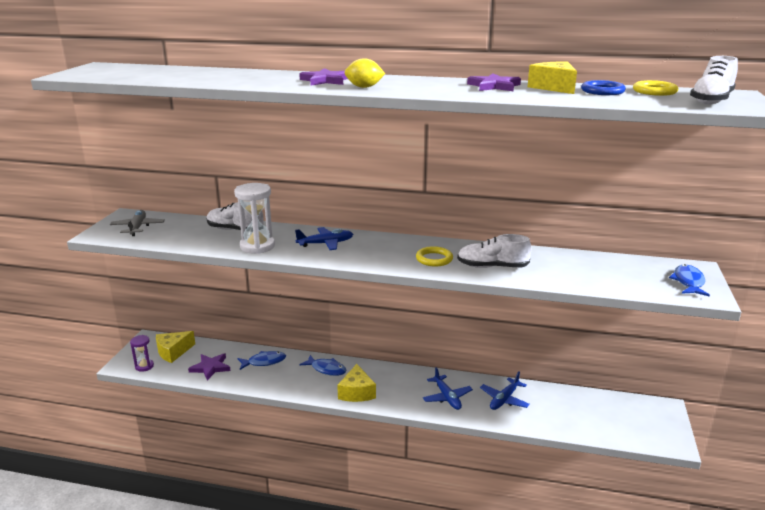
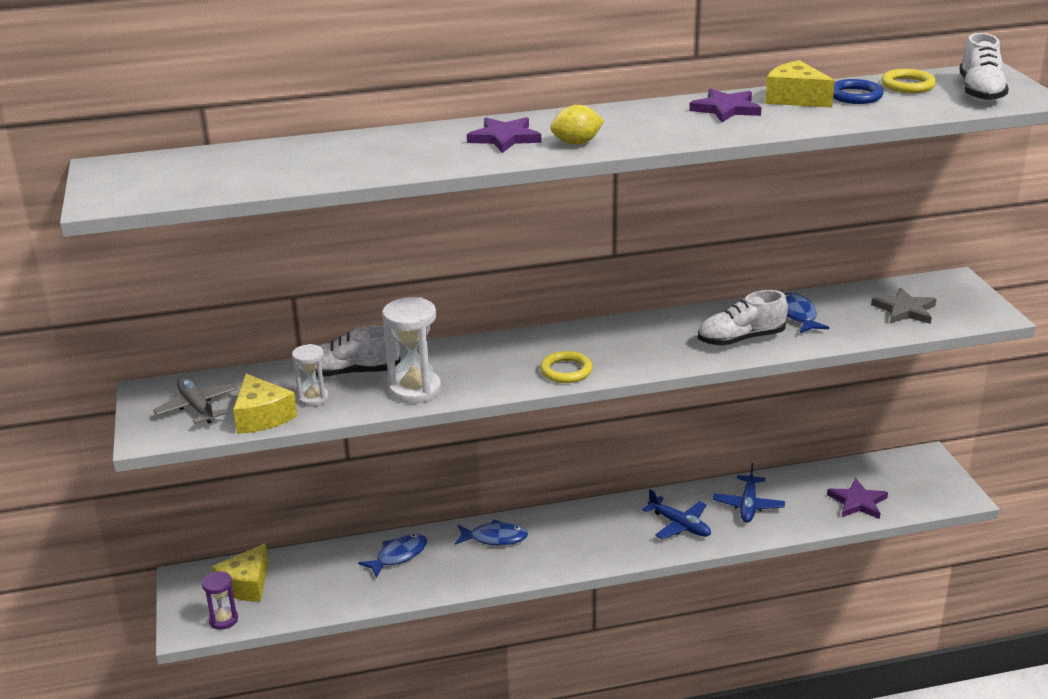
camera: 25 degrees left, 5 degrees up
purple star [188,353,230,380] -> purple star moved to [827,478,888,519]
blue plane [295,227,353,250] -> none
yellow cheese [337,364,376,402] -> yellow cheese moved to [233,374,297,434]
yellow ring [416,246,453,267] -> yellow ring moved to [540,351,593,383]
blue fish [669,264,710,297] -> blue fish moved to [784,292,829,333]
none -> white hourglass [292,344,329,407]
none -> grey star [871,288,936,324]

